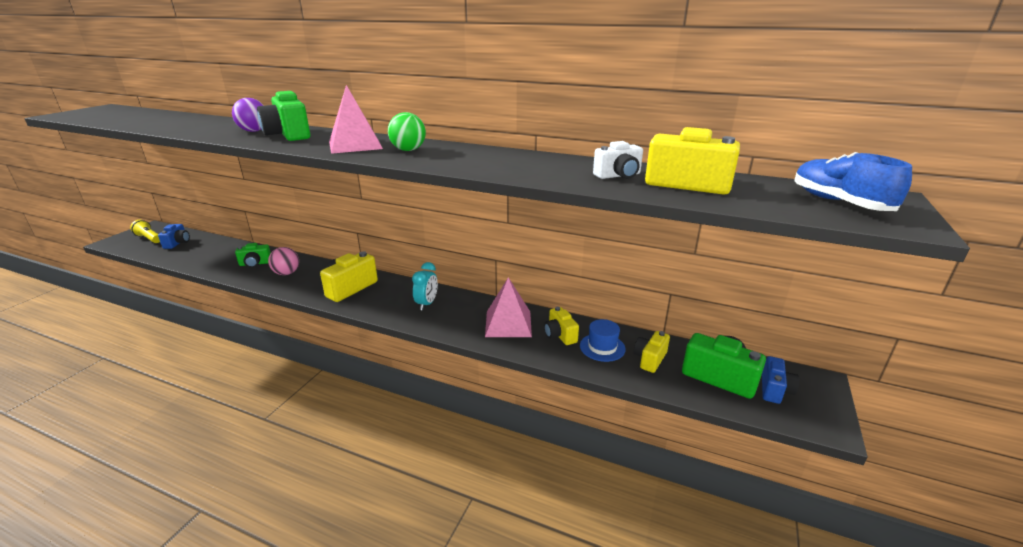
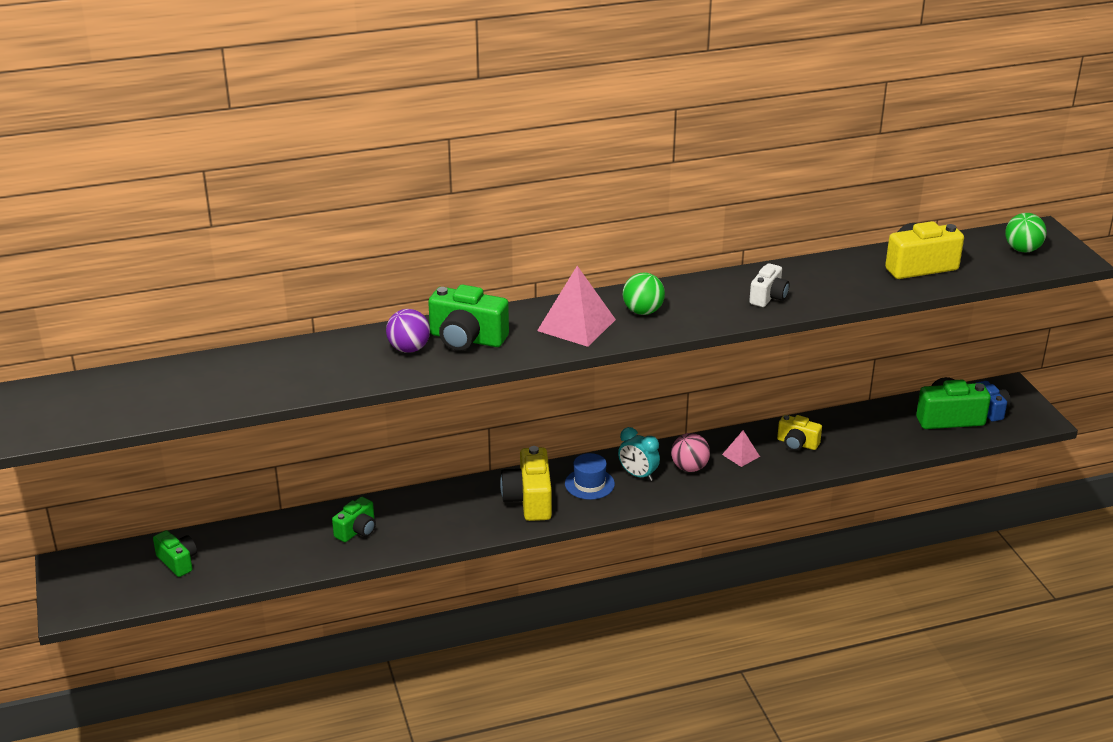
camera: 40 degrees left, 5 degrees up
yellow flashlight [130,220,160,243] -> none
blue camera [158,224,190,249] -> green camera [153,530,197,577]
pink ball [268,247,299,275] -> pink ball moved to [671,433,710,472]
turquoise clock [412,262,438,310] -> turquoise clock turned 150 degrees clockwise [618,427,660,481]
pink pyramid [485,277,532,337] -> pink pyramid [722,430,760,467], size x0.51
blue hat [580,319,626,362] -> blue hat moved to [565,453,615,500]
white camera [593,141,643,179] -> white camera moved to [749,263,789,307]
yellow camera [634,331,670,373] -> none
blue shoe [794,152,912,211] -> green ball [1005,213,1047,252]

